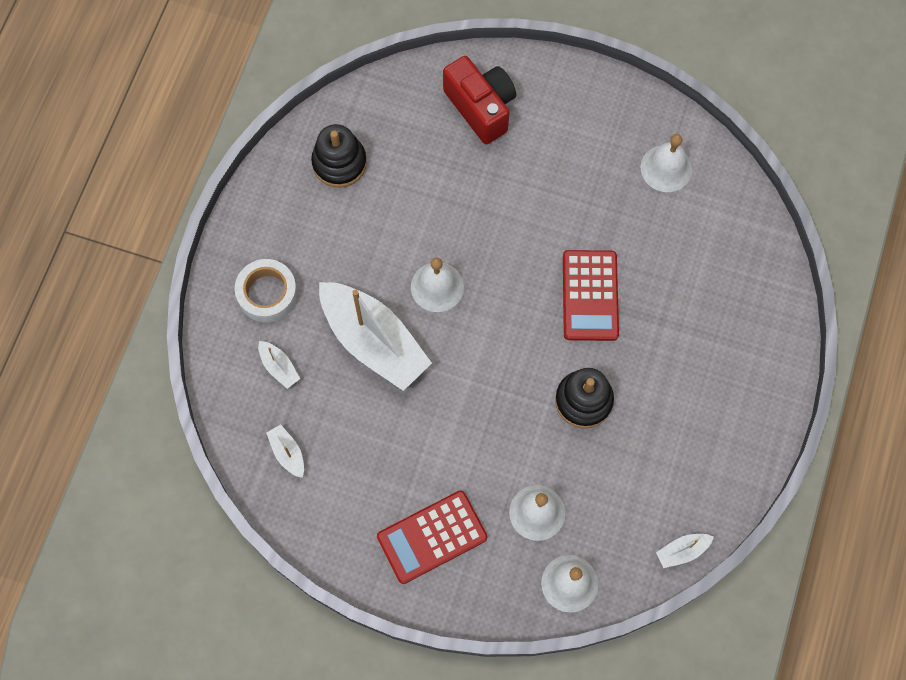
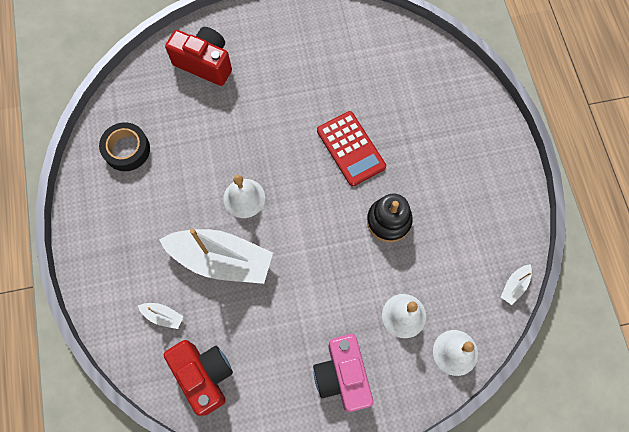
camera: 30 degrees left, 0 degrees up
white tape [235,259,298,322] -> none
white boat [266,424,304,478] -> red camera [164,340,233,416]
black stacking toy [311,124,367,188] -> black tape [99,122,150,171]
red calculator [377,490,488,584] -> pink camera [313,334,373,412]
white bell [641,134,692,192] -> none

